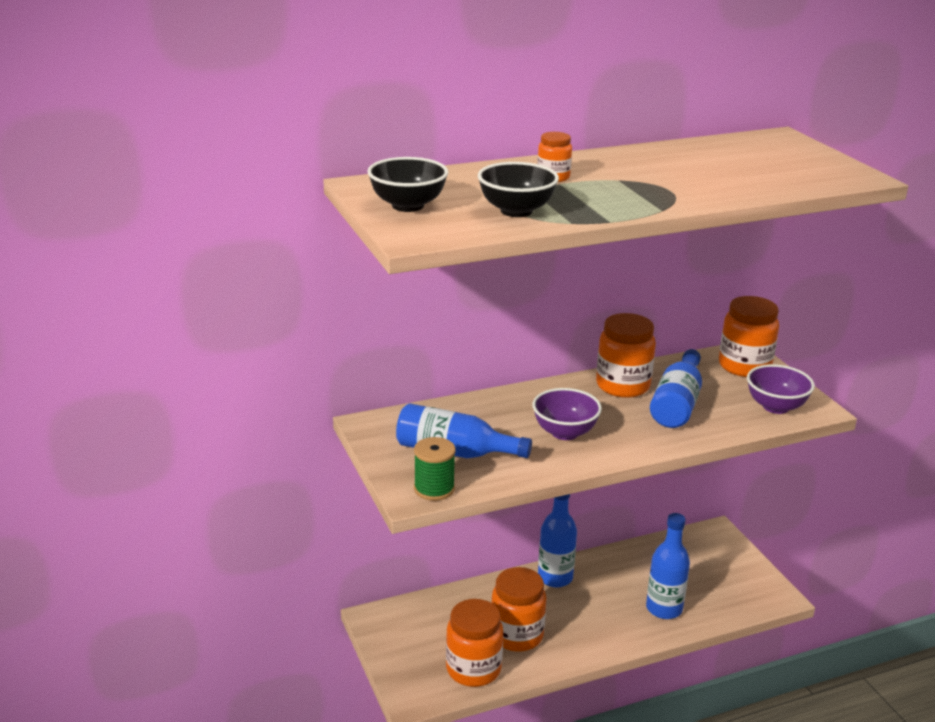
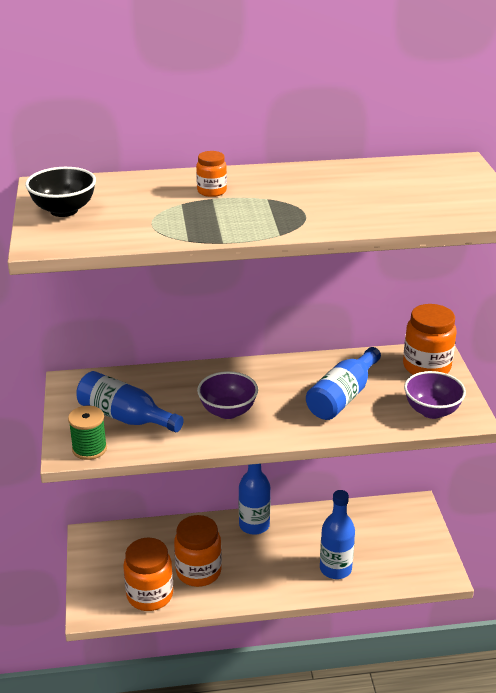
camera: 15 degrees right, 5 degrees up
black bowl [478,162,559,217] -> none
orange jar [596,313,656,398] -> none

